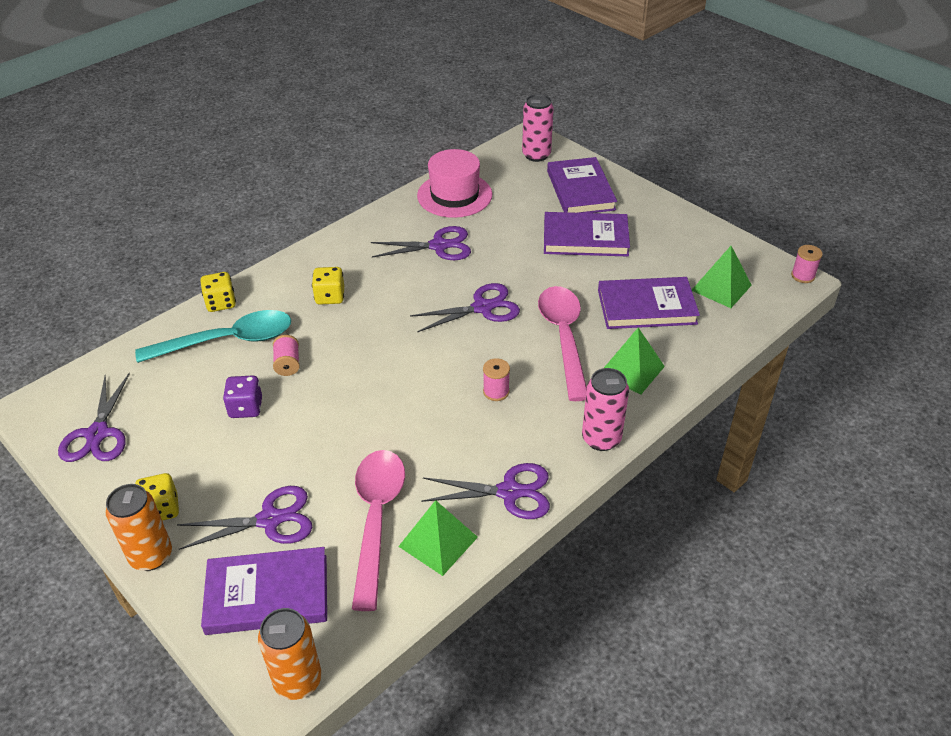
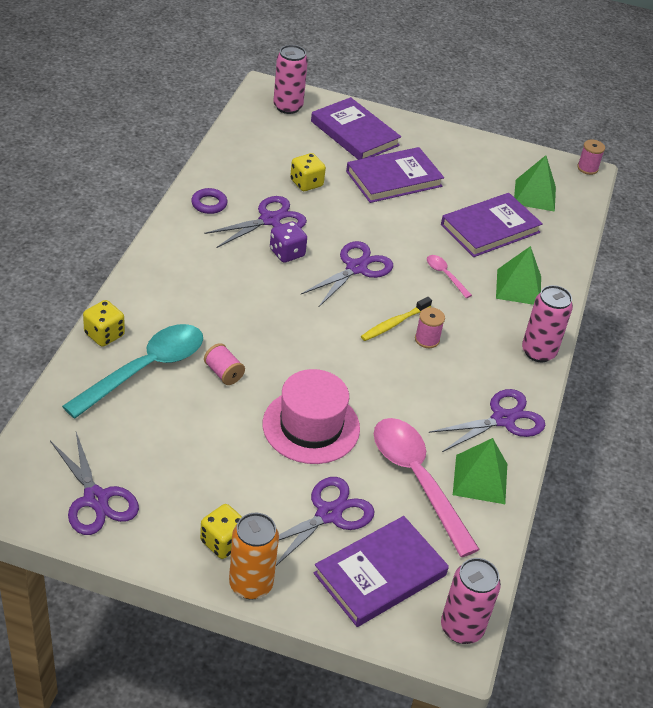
camera: 35 degrees left, 0 degrees up
purple dice [223,376,262,418] -> purple dice moved to [270,221,307,263]
orange can [258,608,322,700] -> pink can [441,558,501,644]
yellow dice [312,267,344,305] -> yellow dice moved to [290,153,326,191]
pink hat [417,149,492,218] -> pink hat moved to [263,369,360,464]
pink spoon [538,286,587,401] -> pink spoon [427,255,472,298], size x0.44
none -> purple ring [191,188,227,214]
none -> yellow toothbrush [361,297,432,341]

